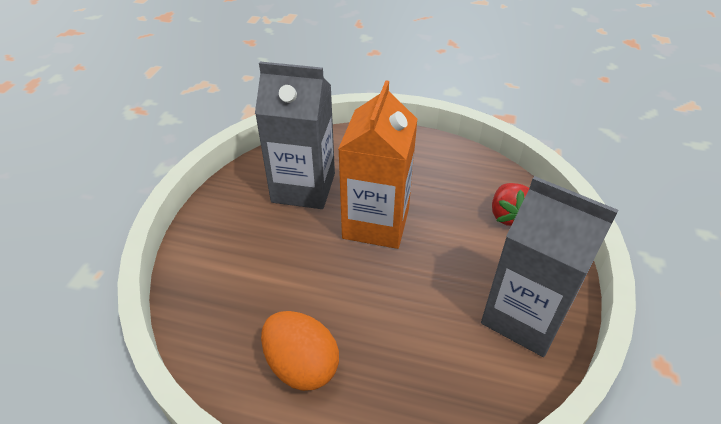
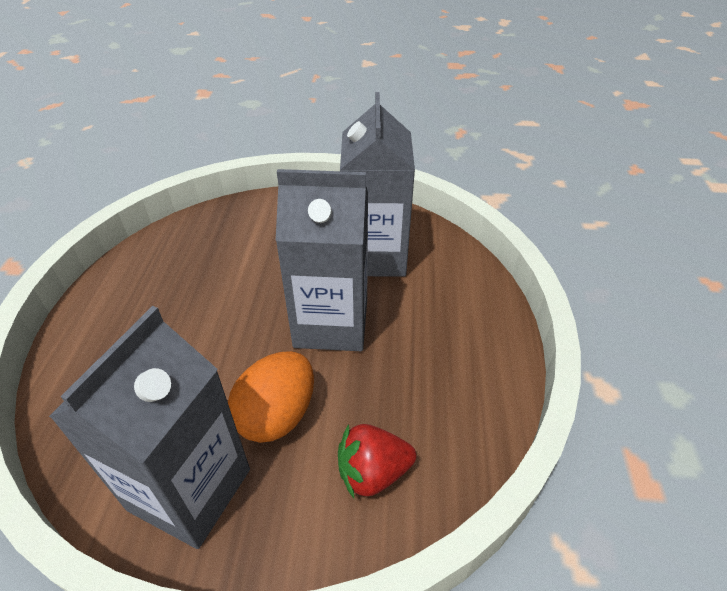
camera: 80 degrees right, 0 degrees up
orange egg [261,311,339,391] -> orange egg moved to [228,351,314,443]
orange carton [338,80,417,249] -> grey carton [276,169,368,351]

